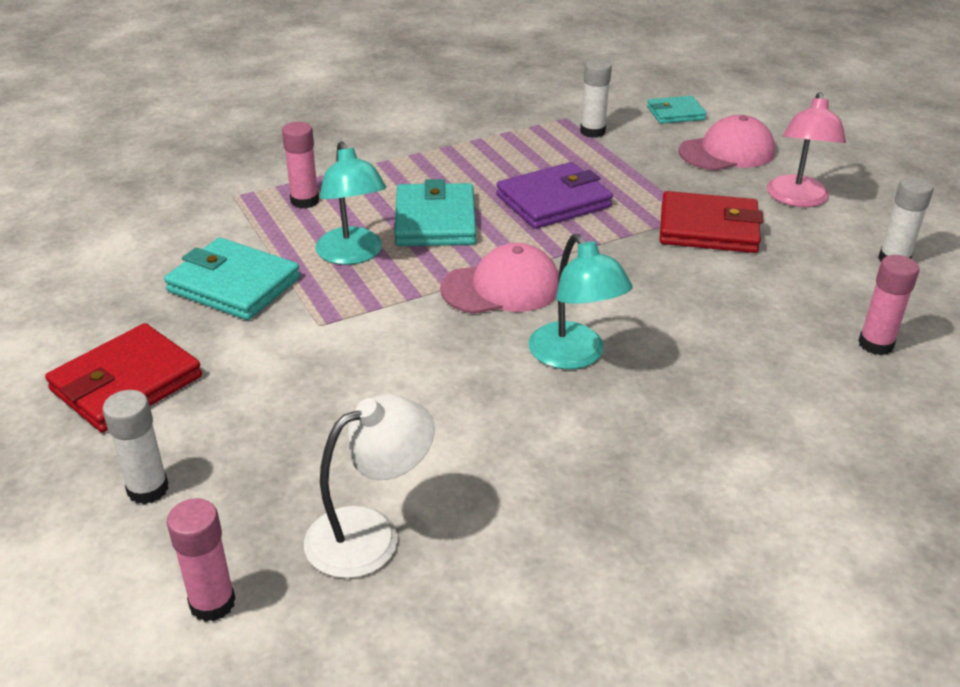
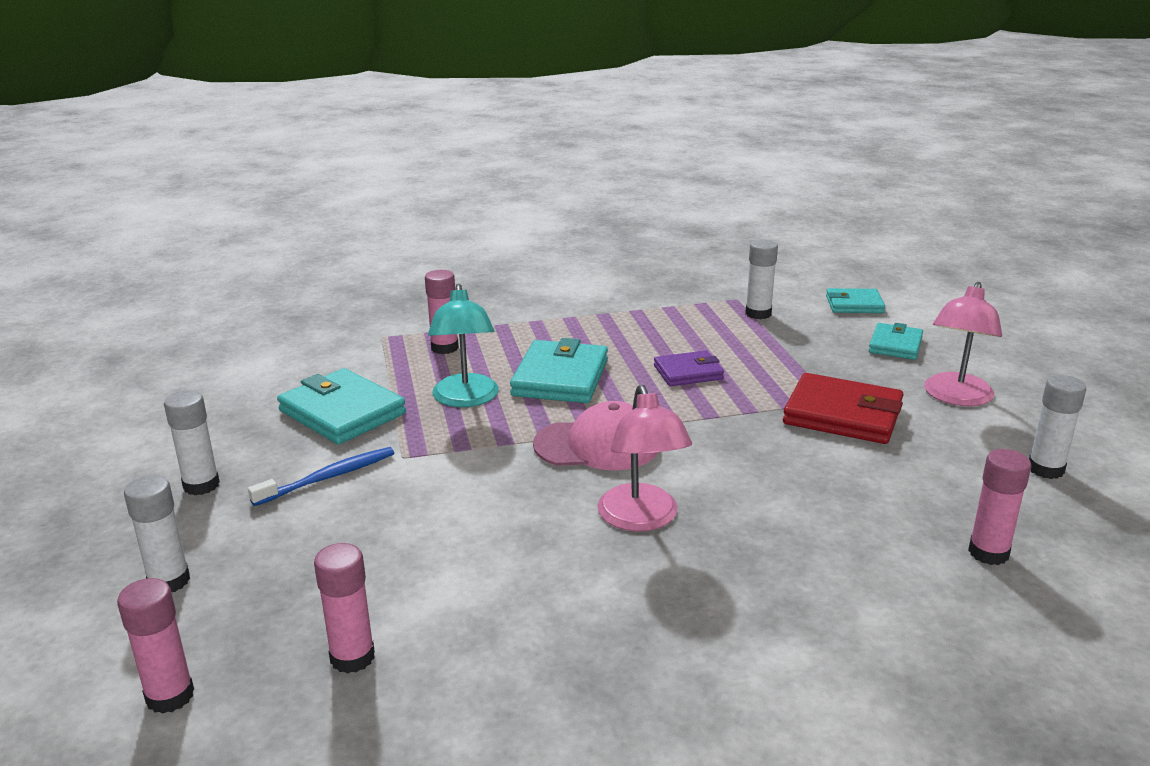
camera: 15 degrees right, 10 degrees down
red wallet [45,323,202,432] -> white glue stick [164,390,220,495]
white lamp [304,394,434,578] -> pink glue stick [314,543,375,674]
purple wallet [496,162,613,229] -> purple wallet [654,350,724,386], size x0.61
turquoise lamp [528,234,632,369] -> pink lamp [597,385,692,532]
pink cap [678,115,775,171] -> turquoise wallet [869,323,923,360]
none -> blue toothbrush [248,447,394,506]

